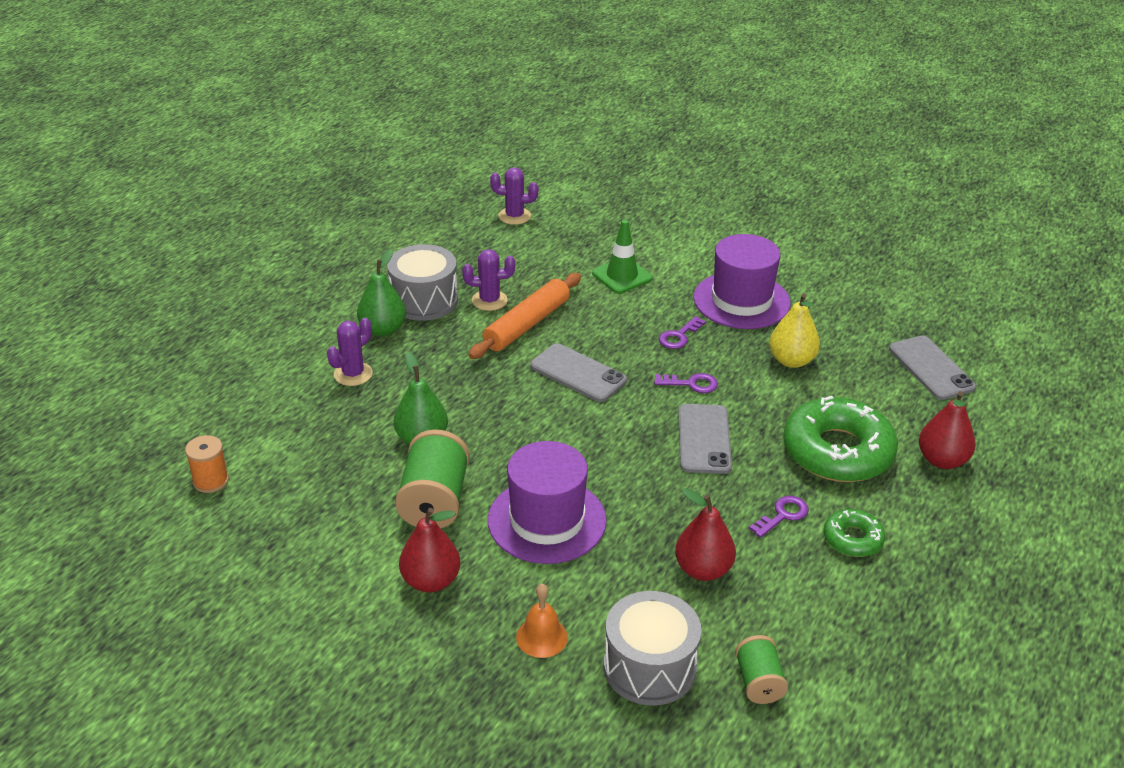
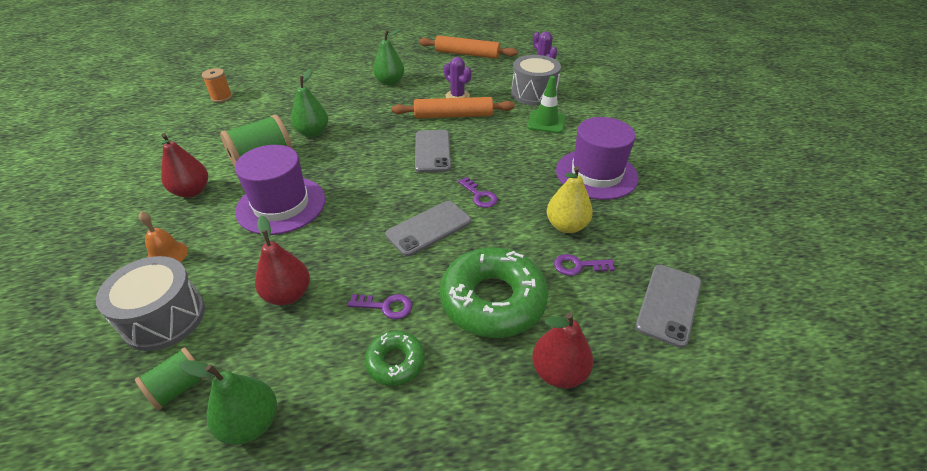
camera: 50 degrees right, 5 degrees up
purple cactus [327,318,373,386] -> none
grey drum [387,244,458,321] -> grey drum moved to [511,55,561,106]
purple key [659,316,706,349] -> purple key moved to [554,254,615,276]
none -> green pear [179,360,277,445]
none -> orange rolling pin [419,35,518,59]

